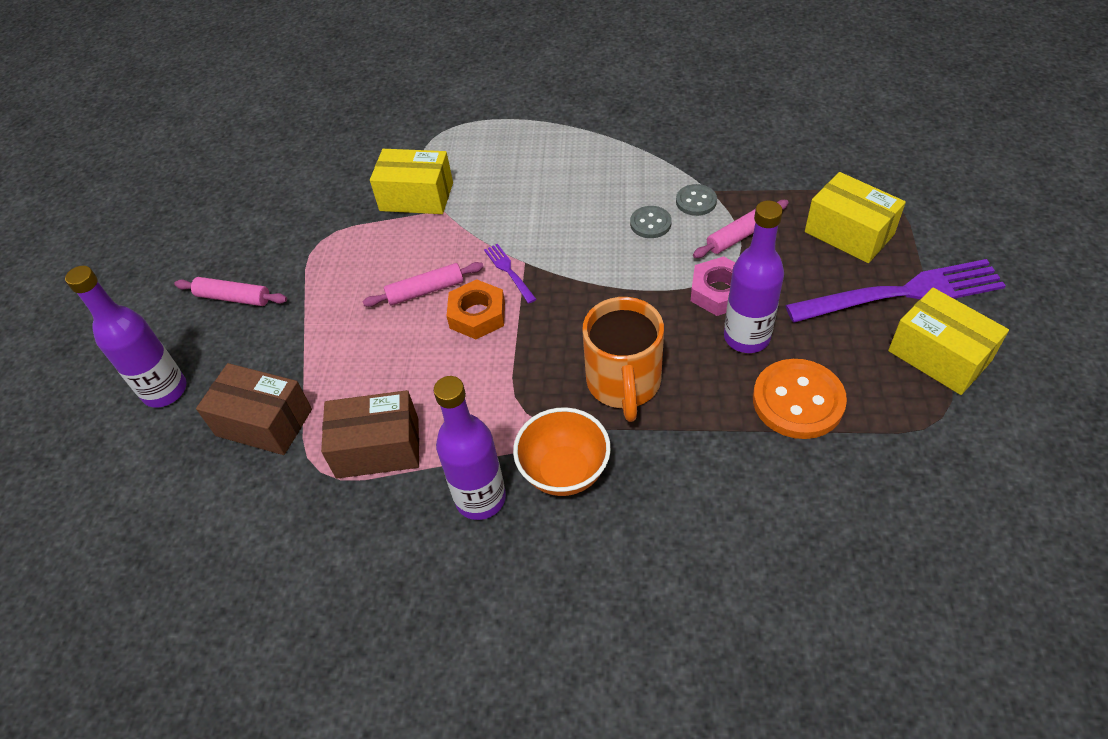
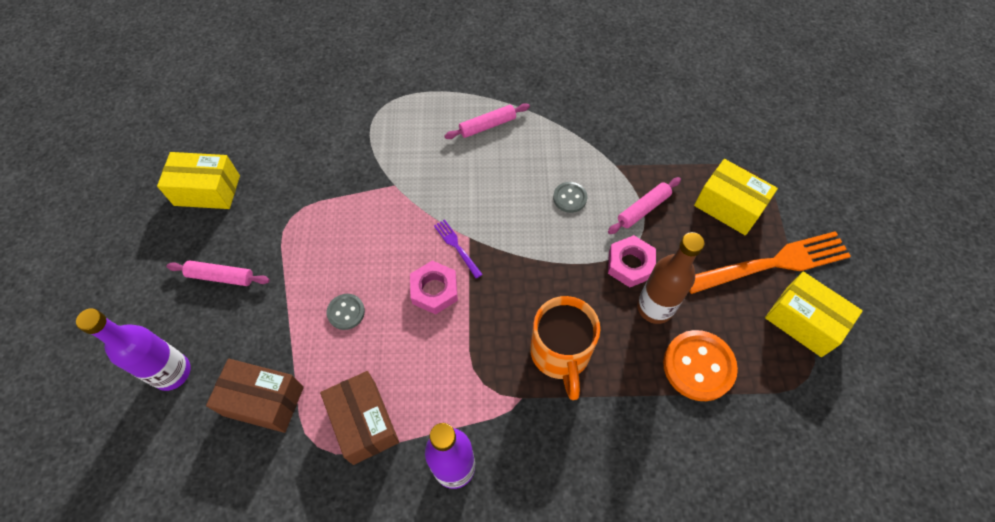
camera: 10 degrees left, 10 degrees up
brown box [321,390,419,479] -> brown box turned 75 degrees clockwise [320,371,399,465]
pink rolling pin [363,262,484,307] -> pink rolling pin moved to [444,103,530,139]
yellow box [370,149,453,214] -> yellow box moved to [157,152,240,209]
orange nut [447,279,505,339] -> pink nut [410,261,458,314]
orange bowl [513,407,611,496] -> none
grey button [676,184,717,216] -> grey button moved to [327,294,365,330]
purple bottle [724,200,784,353] -> brown bottle [637,232,705,324]
purple fork [786,259,1006,323] -> orange fork [689,231,851,294]

